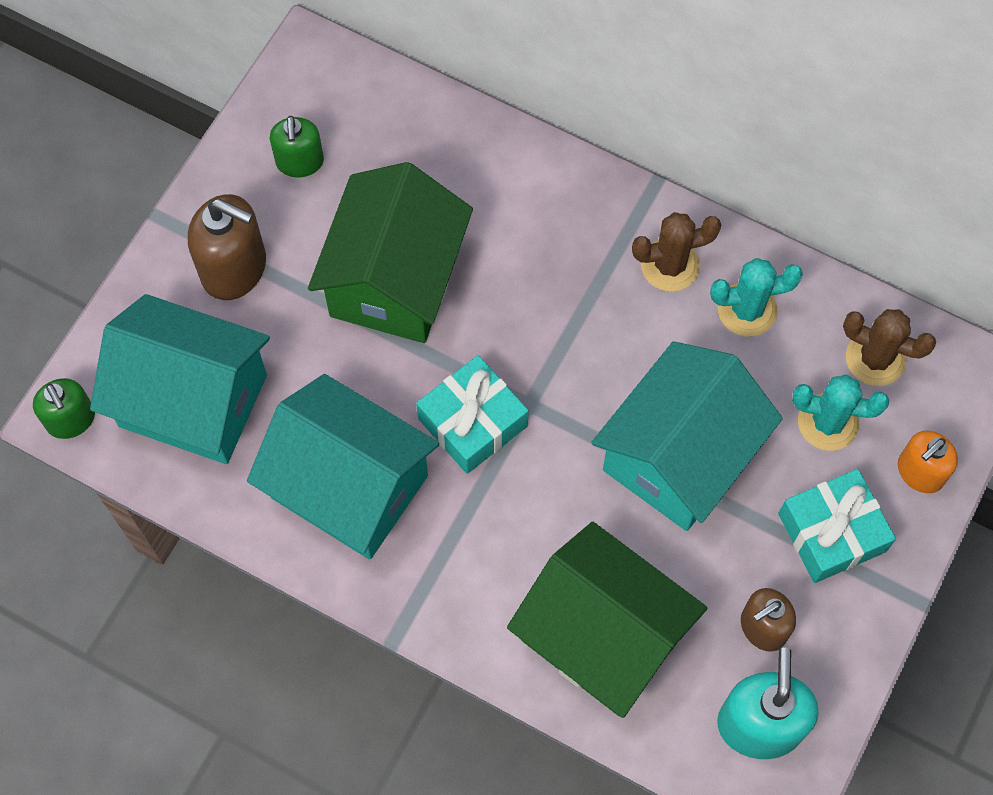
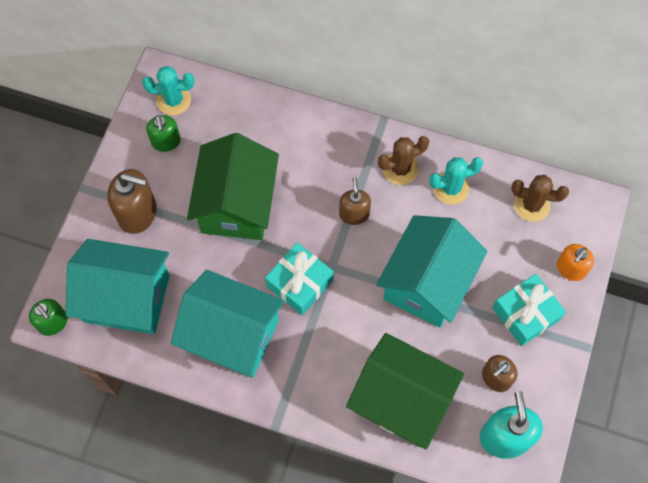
camera: 10 degrees left, 0 degrees up
turquoise cactus [792,374,889,451] -> turquoise cactus moved to [142,66,194,115]
none -> brown soap dispenser [339,177,371,225]

